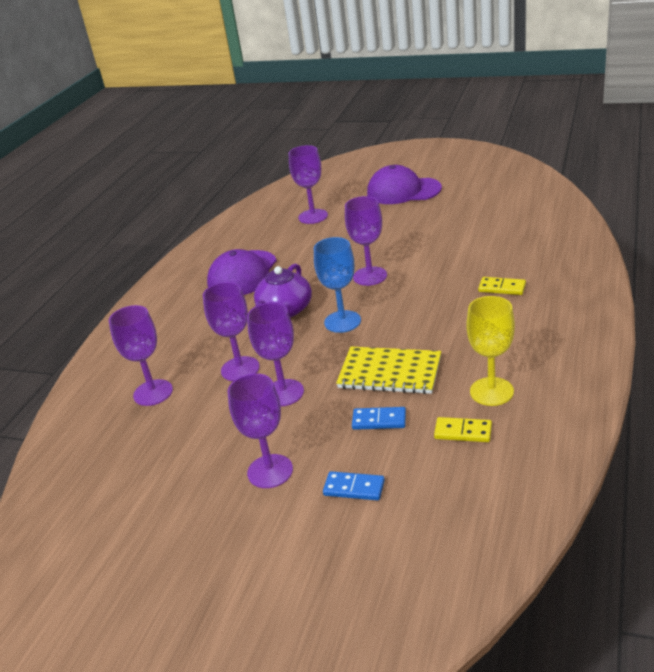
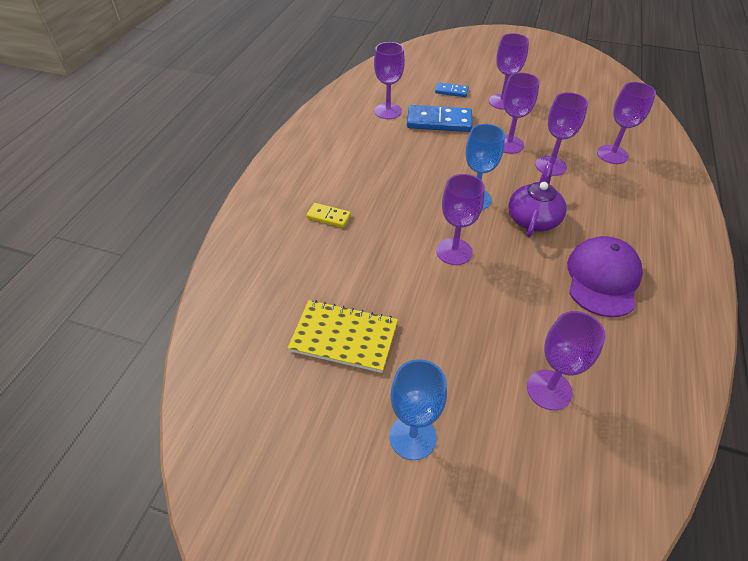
camera: 175 degrees right, 15 degrees up
yellow notebook [336,347,441,394] -> yellow notebook moved to [288,300,398,373]
blue domino [352,407,406,430] -> blue domino [407,105,472,132], size x1.89
purple cap [367,165,442,204] -> blue goblet [389,359,447,460]
yellow domino [434,417,492,442] -> purple goblet [374,42,405,119]
yellow goblet [466,296,515,406] -> none

